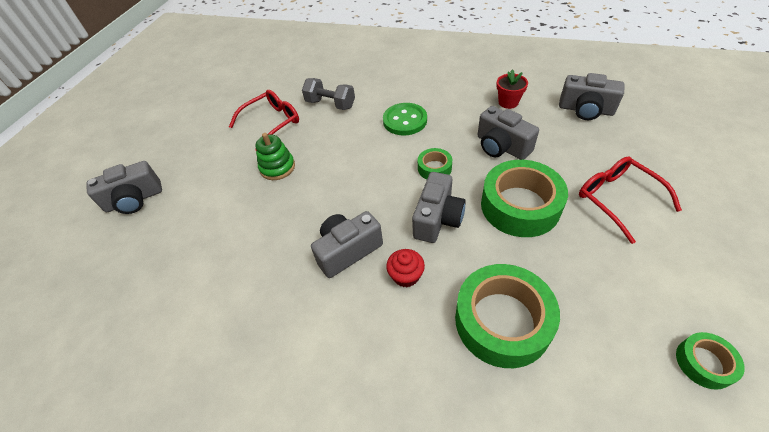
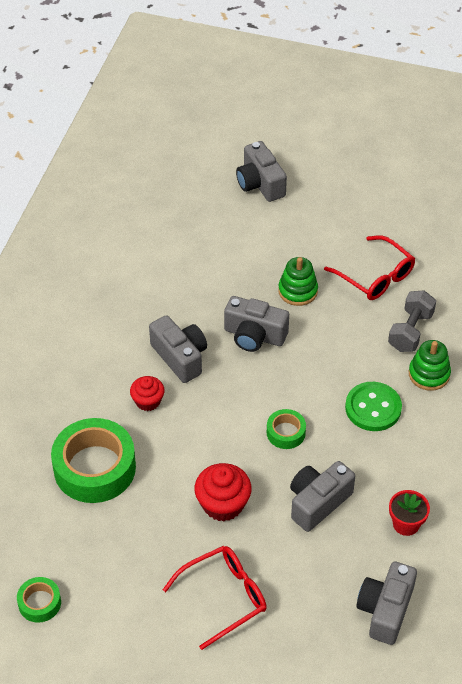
camera: 85 degrees right, 0 degrees up
grey camera [412,172,466,243] -> grey camera moved to [224,296,289,352]
green tape [481,160,568,237] -> red cupcake [195,463,252,521]
none -> green stacking toy [409,340,451,391]

